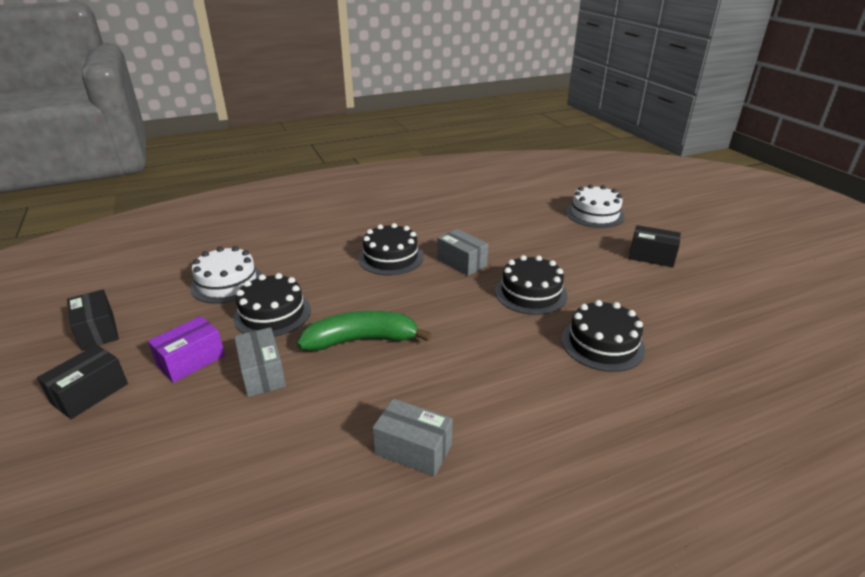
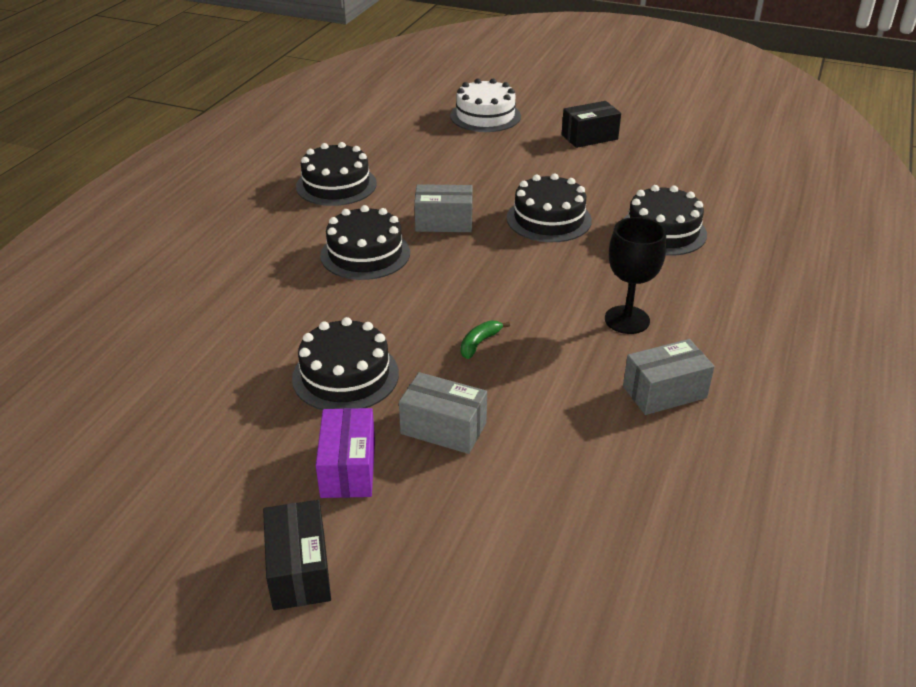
camera: 45 degrees left, 5 degrees up
black box [67,289,119,351] -> none
white cake [190,246,262,304] -> none
green banana [297,311,432,351] -> green banana [460,321,510,359], size x0.43
none -> black cake [296,142,377,206]
none -> black goblet [605,217,666,334]

